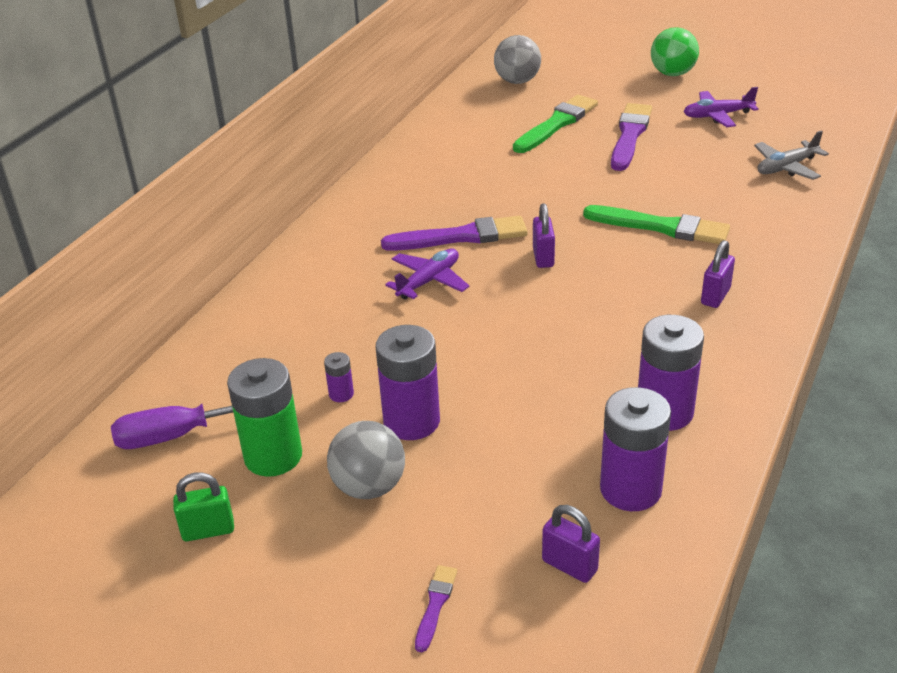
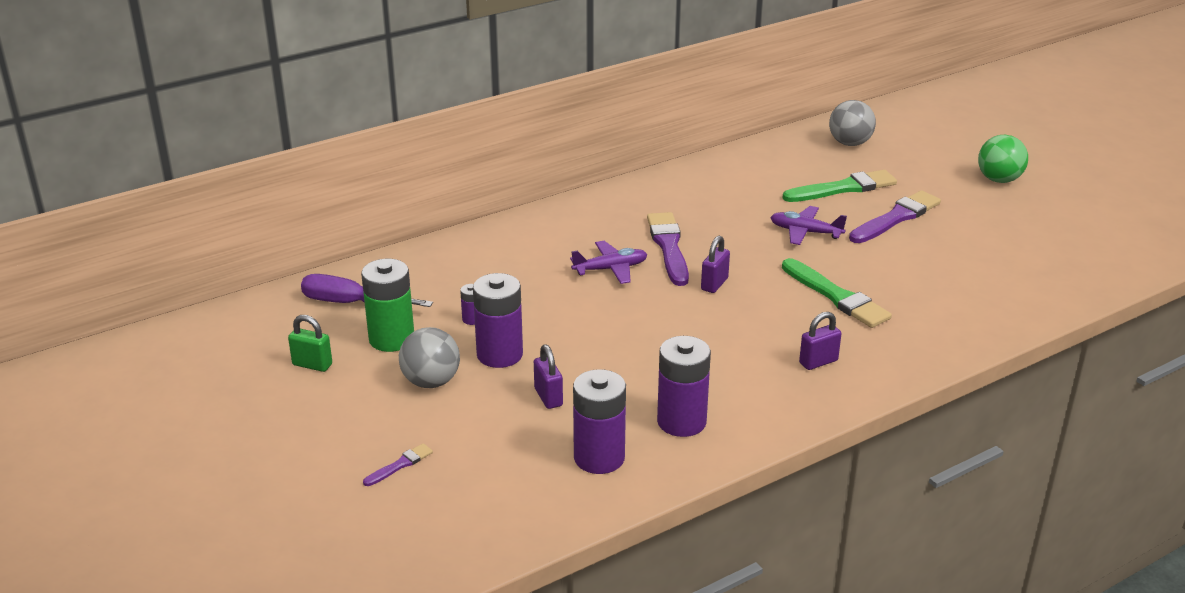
camera: 30 degrees right, 5 degrees down
purple brush [381,216,528,251] -> purple brush turned 120 degrees counterclockwise [647,212,689,286]
purple padlock [542,505,600,583] -> purple padlock moved to [534,344,563,409]
purple plane [684,87,759,127] -> purple plane moved to [770,206,847,245]
grey plane [754,130,829,180] -> none

